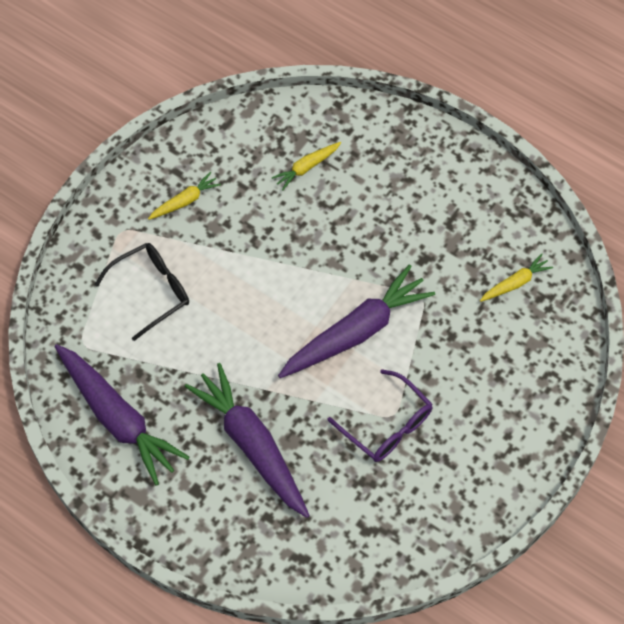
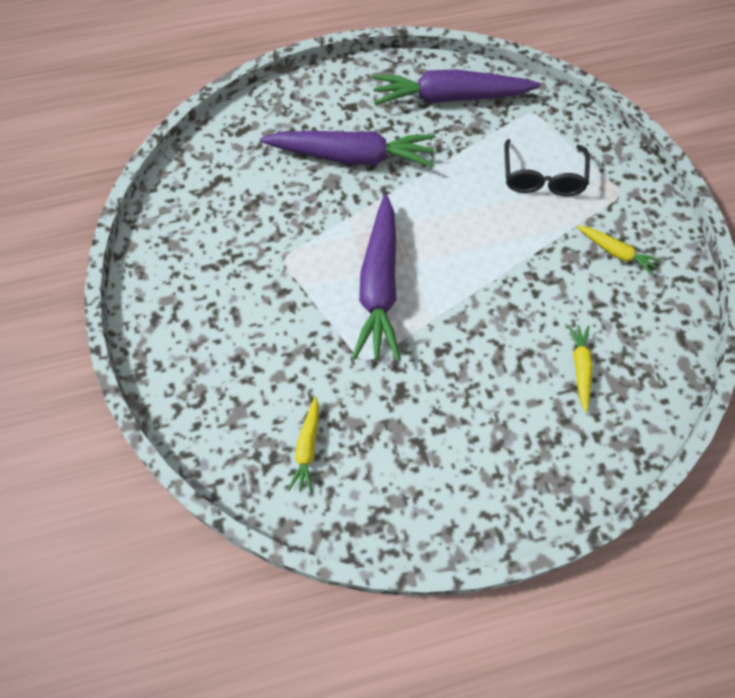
camera: 130 degrees right, 0 degrees up
yellow carrot [148,172,221,220] -> yellow carrot turned 60 degrees counterclockwise [577,226,661,275]
purple glasses [328,369,433,462] -> none

